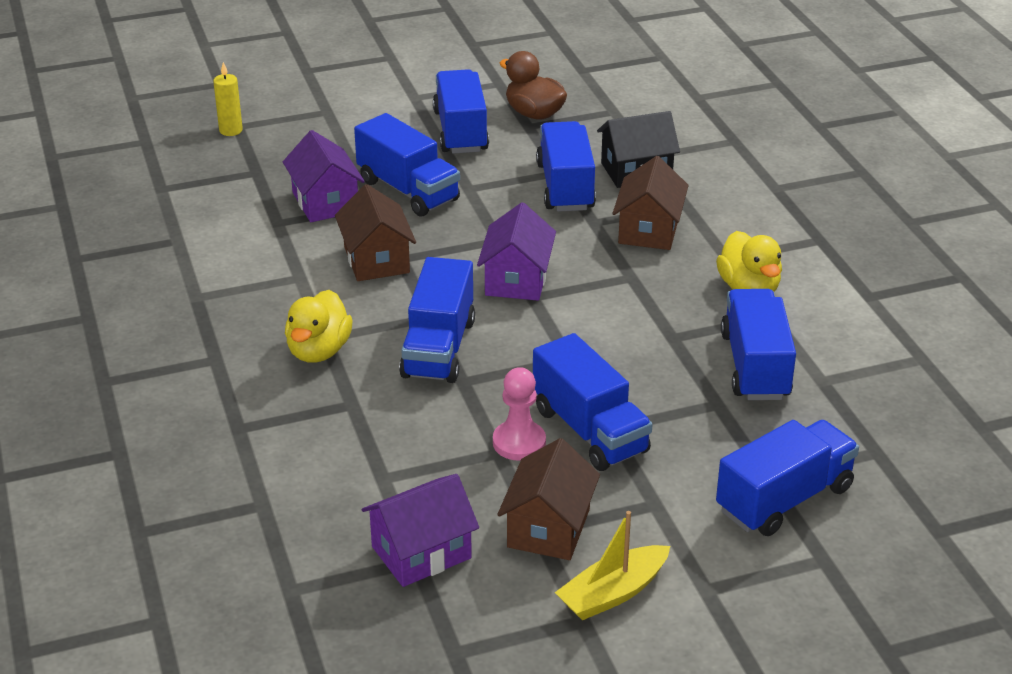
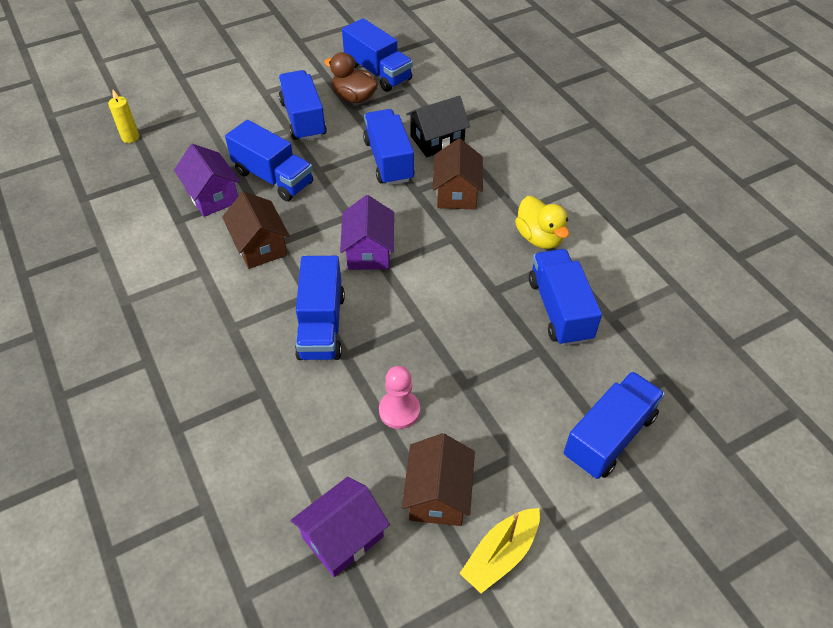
camera: 10 degrees left, 15 degrees up
yellow duck [285,290,353,363] -> none
blue truck [533,333,652,471] -> blue truck moved to [342,18,413,92]

